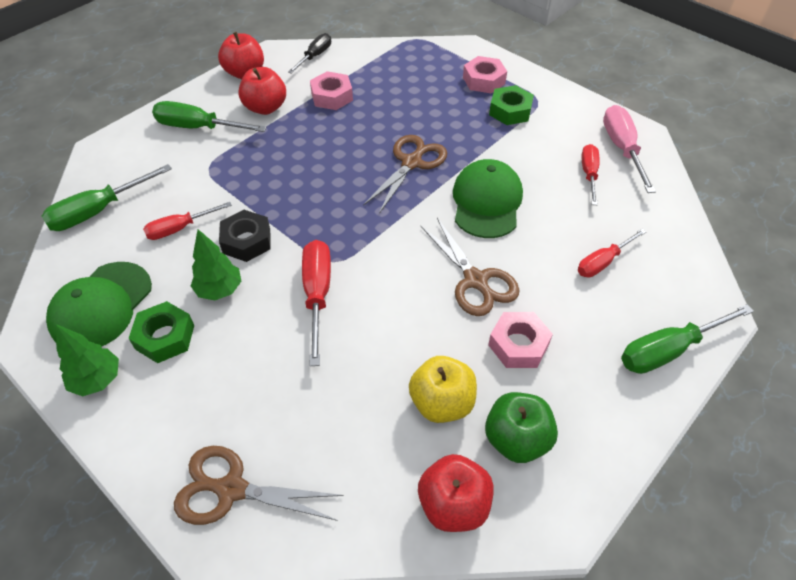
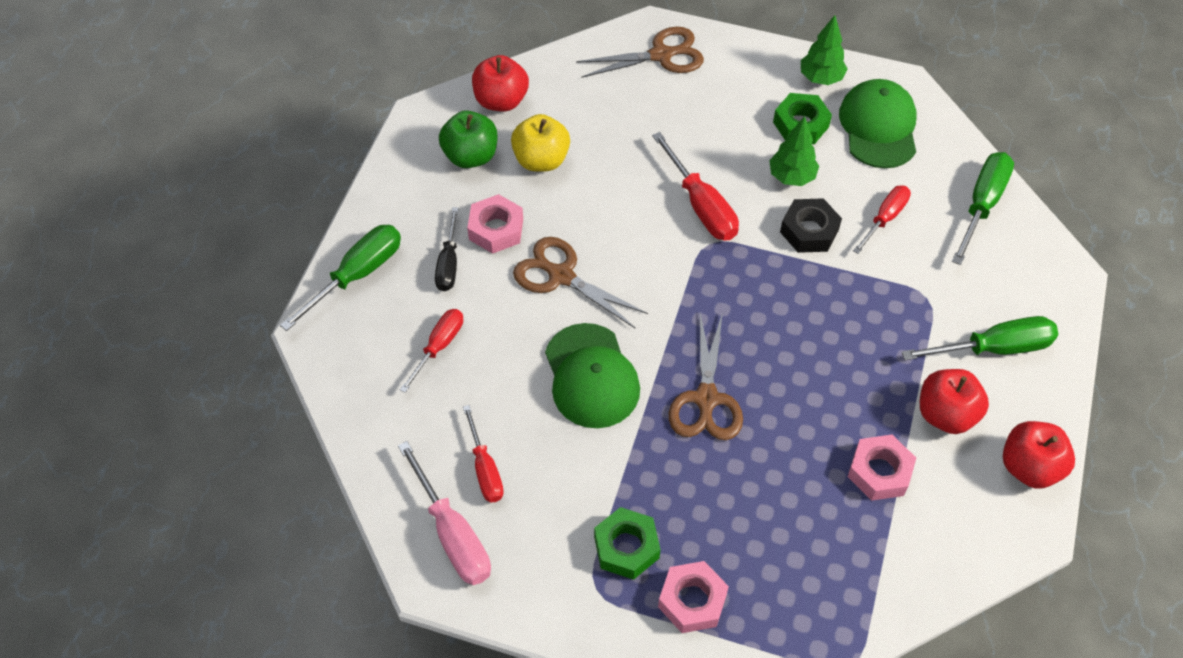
camera: 155 degrees right, 5 degrees up
black screwdriver [288,33,331,74] -> black screwdriver moved to [435,207,458,291]

